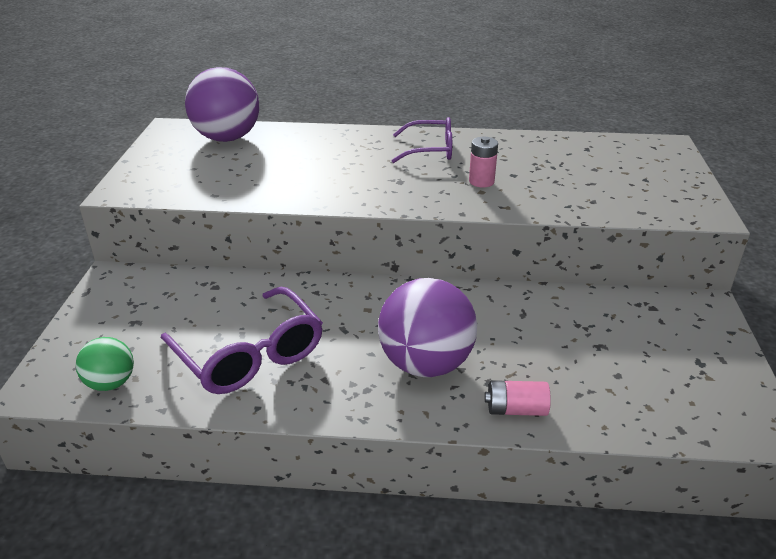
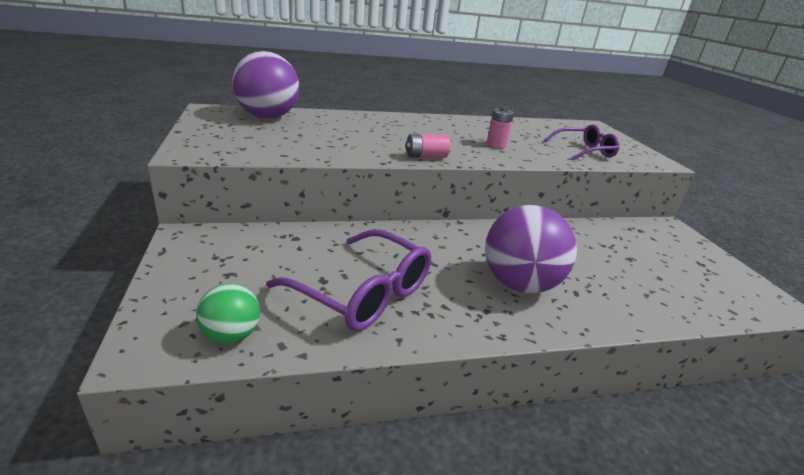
camera: 20 degrees left, 5 degrees down
purple glasses [391,117,452,163] -> purple glasses moved to [544,124,620,160]
pink battery [485,380,551,416] -> pink battery moved to [405,134,450,158]

